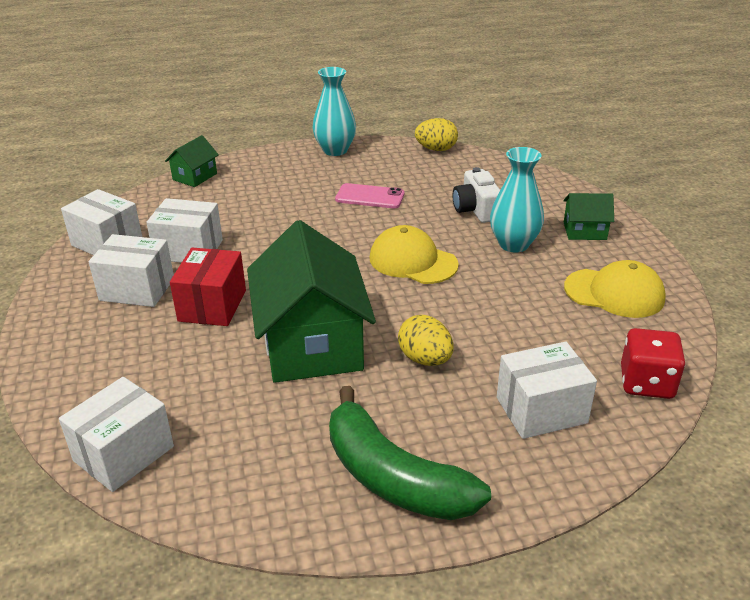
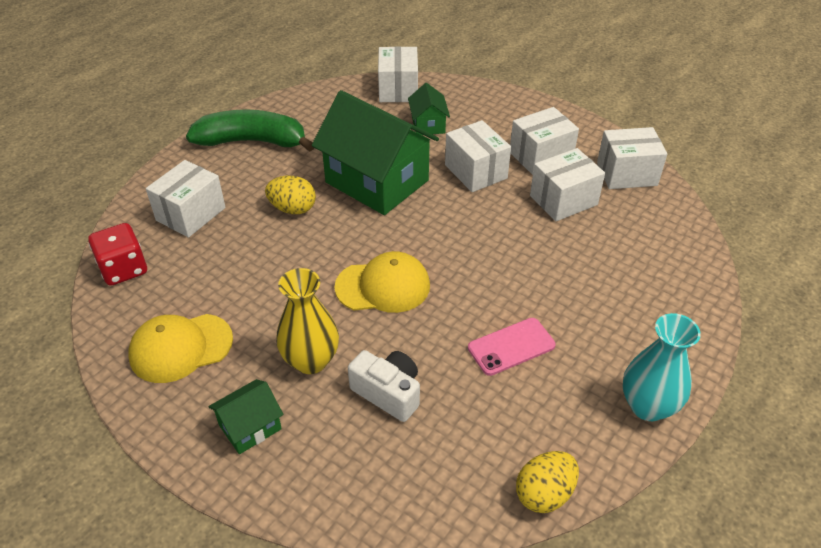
camera: 140 degrees right, 10 degrees up
green house [165,135,219,187] -> green house moved to [408,83,450,135]
red box [170,248,246,326] -> white box [445,120,511,192]
turquoise vase [490,147,544,252] -> yellow vase [276,268,339,374]

